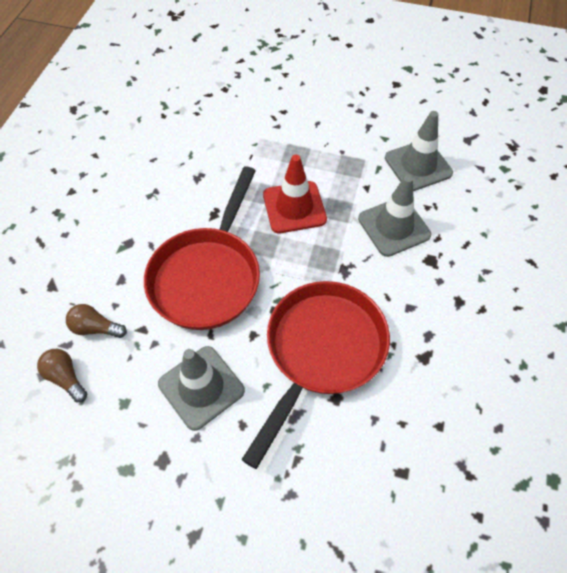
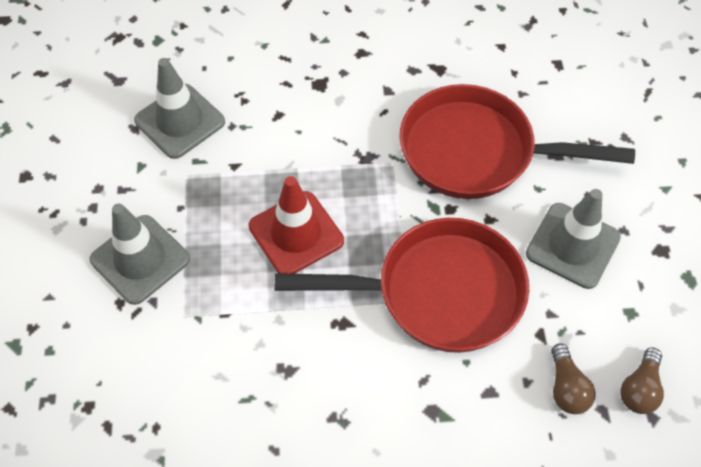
camera: 110 degrees left, 0 degrees up
grey traffic cone [358,175,431,257] -> grey traffic cone moved to [90,204,190,305]

